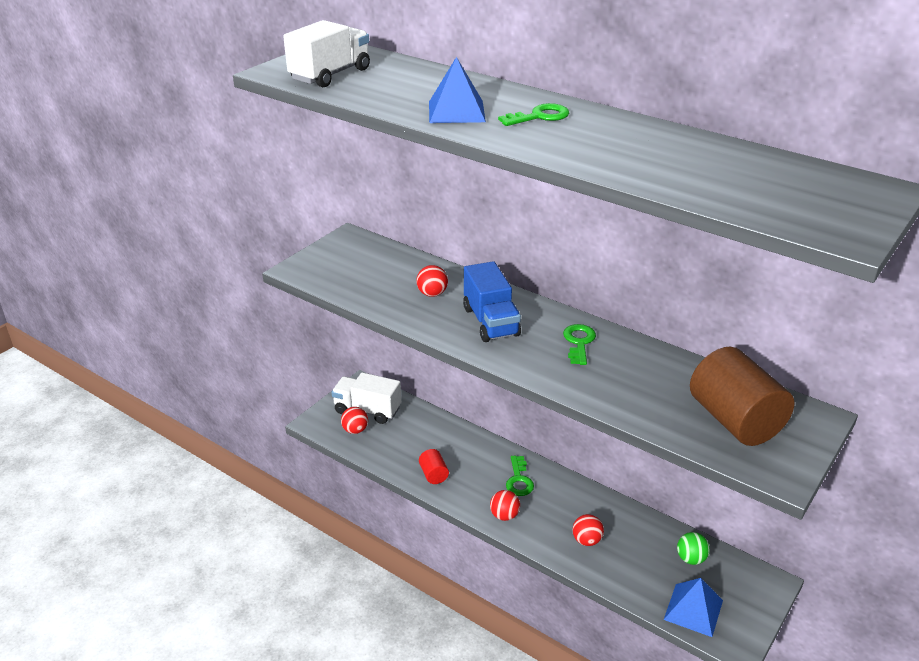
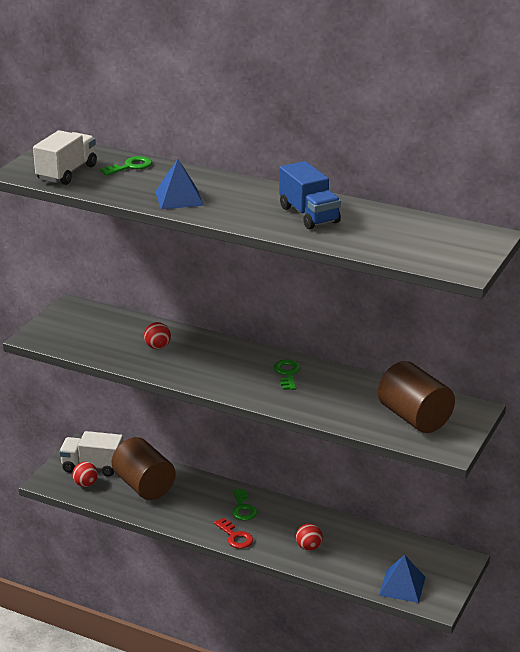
camera: 10 degrees left, 5 degrees down
red cylinder [419,449,449,484] -> none
blue truck [463,261,521,342] -> blue truck moved to [279,161,341,229]
red ball [490,490,520,521] -> red key [214,518,253,549]
green key [498,103,569,126] -> green key moved to [100,156,152,176]
green ball [677,532,710,565] -> none
none -> brown cylinder [112,437,176,500]

